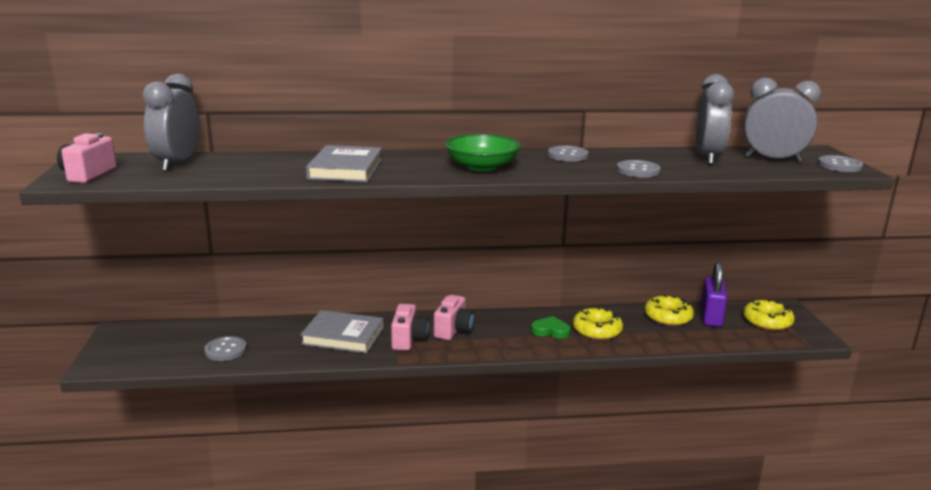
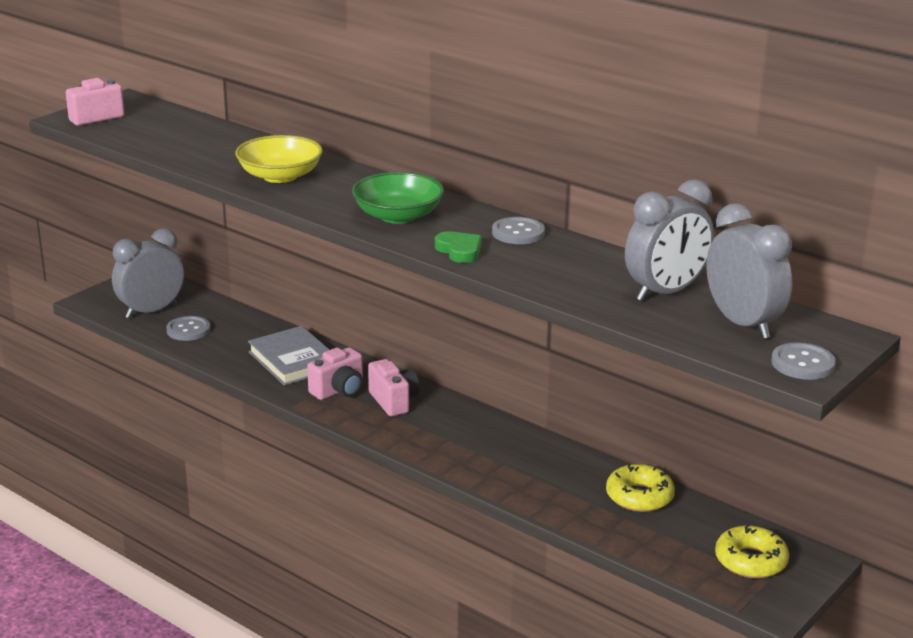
camera: 45 degrees right, 5 degrees up
grey clock [142,74,199,172] -> grey clock moved to [112,228,184,319]
grey book [306,145,382,182] -> yellow bowl [235,135,323,183]
pink camera [434,295,475,340] -> pink camera turned 90 degrees counterclockwise [368,359,420,416]
green heart [531,316,571,338] -> green heart moved to [435,231,482,263]
yellow donut [573,307,623,340] -> none
grey button [617,160,661,178] -> none
purple padlock [701,261,727,327] -> none

